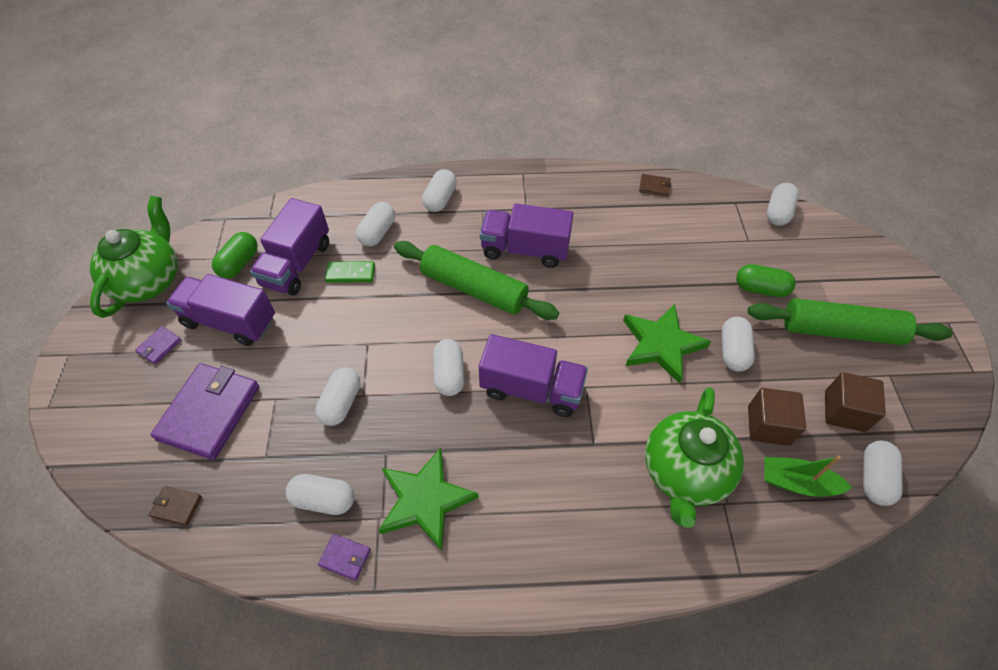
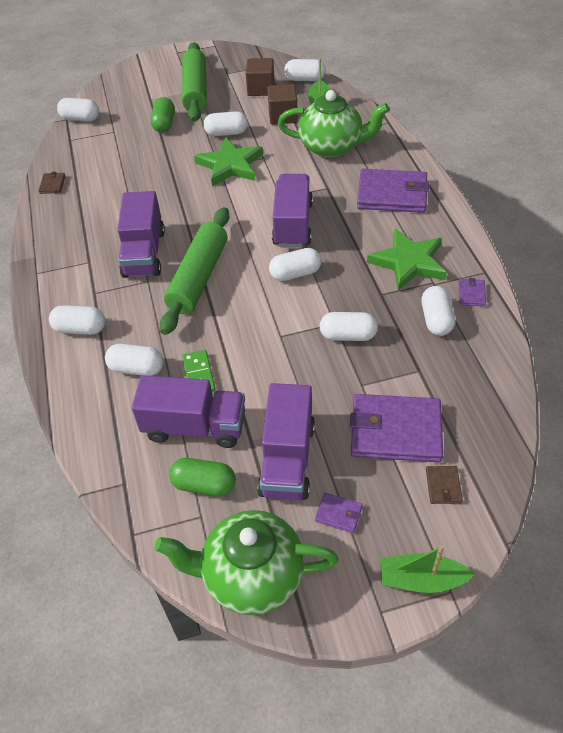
camera: 100 degrees left, 5 degrees down
brown wallet [149,486,202,526] -> brown wallet moved to [426,466,463,504]
none -> purple wallet [357,169,429,213]
none -> green boat [380,545,474,593]

